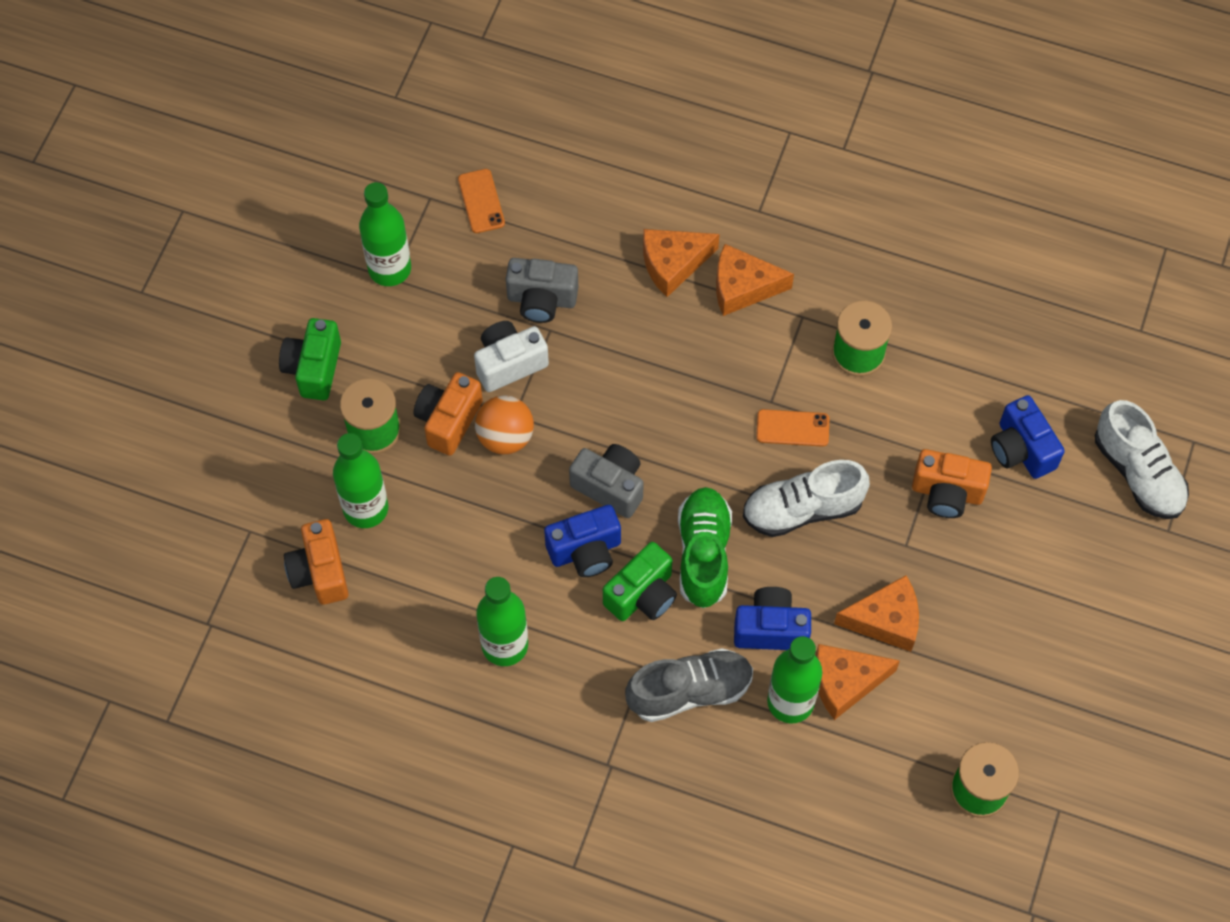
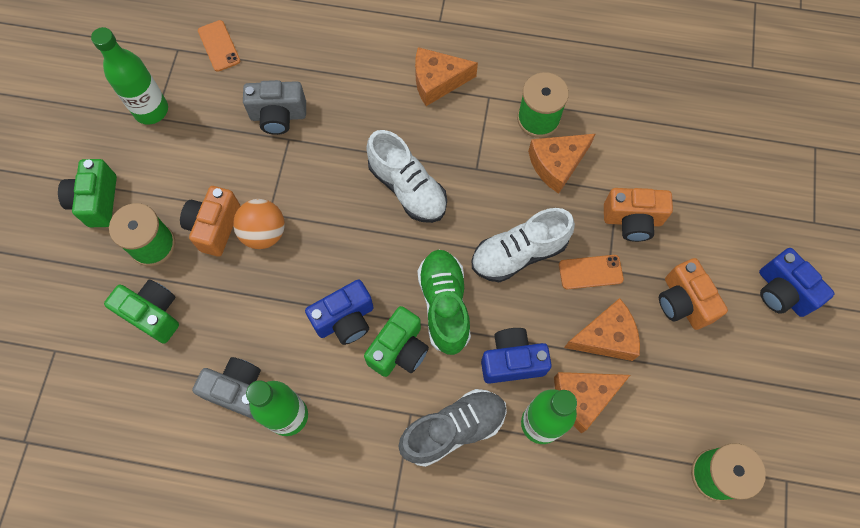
camera: 10 degrees left, 5 degrees up
orange camera [284,519,349,605] -> orange camera moved to [659,258,728,330]
green bottle [333,433,388,528] -> green camera [104,279,179,344]
white camera [474,321,549,392] -> none
grey camera [569,444,644,518] -> grey camera moved to [192,357,261,420]
orange cheese [643,229,720,297] -> orange cheese moved to [528,134,595,194]
orange phone [756,409,829,447] -> orange phone moved to [559,255,624,289]
blue camera [991,395,1065,479] -> blue camera moved to [759,248,835,317]
white shoe [1095,400,1189,519] -> white shoe moved to [366,130,447,223]

